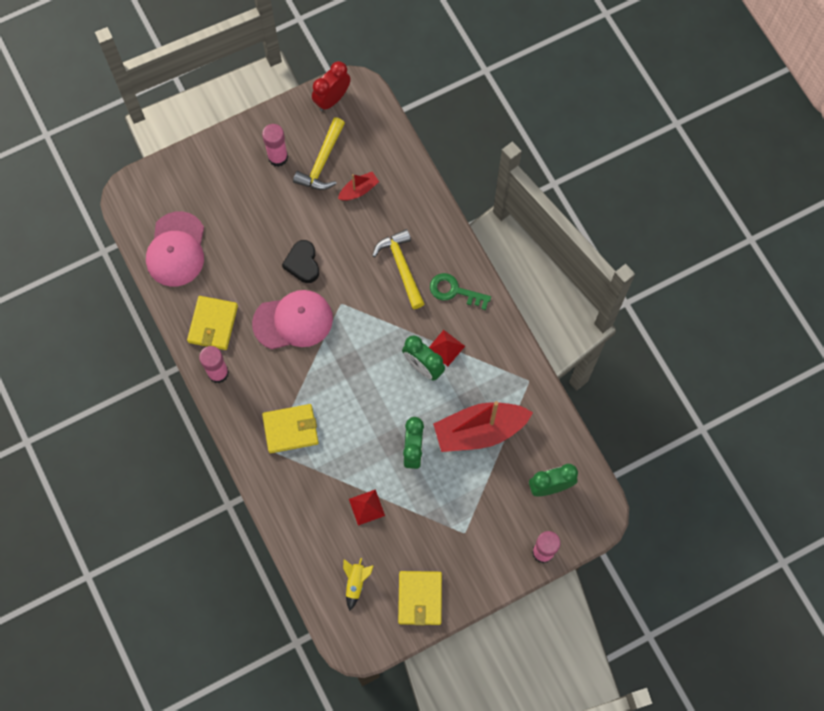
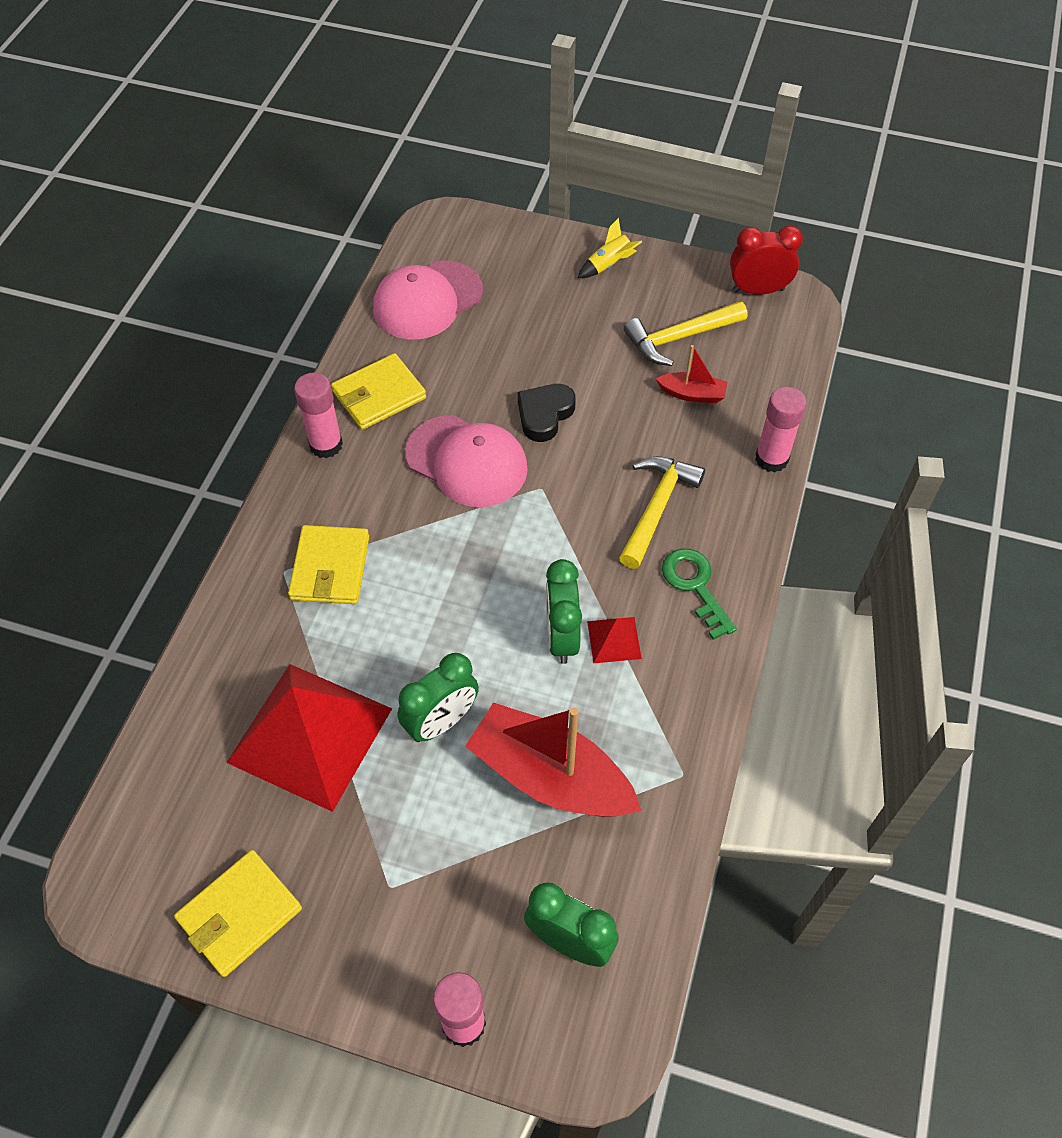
camera: 45 degrees right, 15 degrees down
pink glue stick [262,124,288,167] -> pink glue stick moved to [755,387,807,472]
yellow wallet [262,404,319,453] -> yellow wallet turned 60 degrees clockwise [288,525,369,604]
yellow rocket [343,558,374,611] -> yellow rocket moved to [578,218,642,278]
red pyramid [349,489,385,526] -> red pyramid [226,664,392,812], size x2.39

